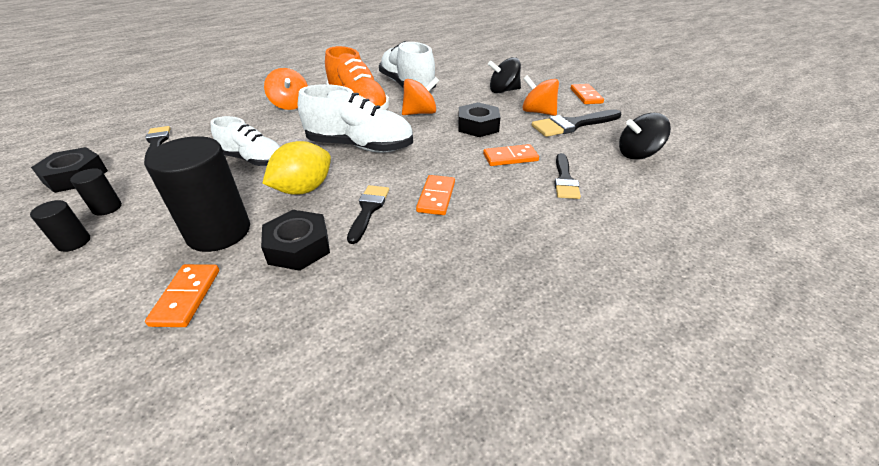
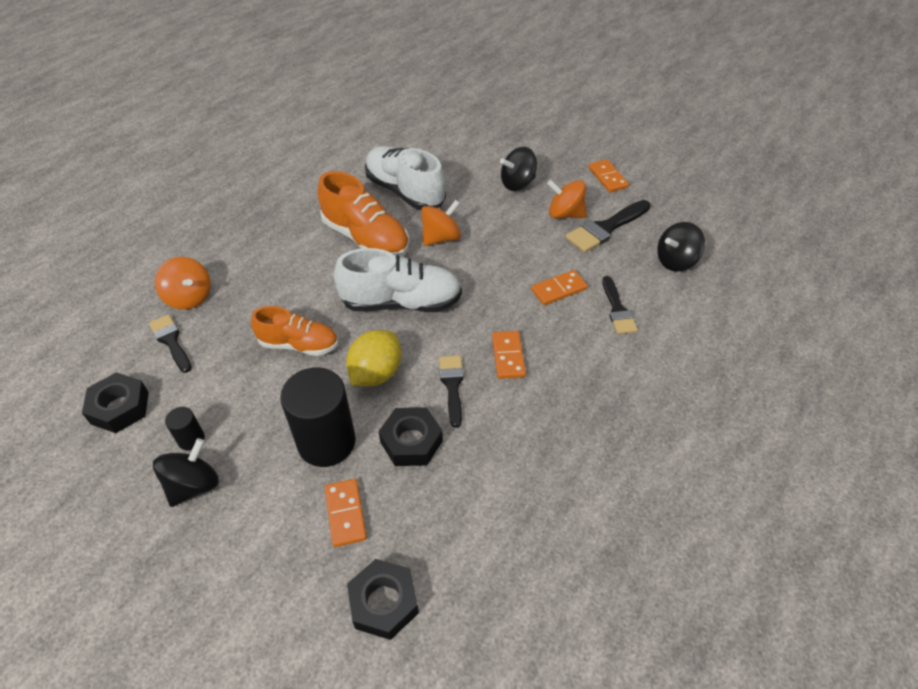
camera: 15 degrees left, 10 degrees up
black cylinder [30,200,90,252] -> black spinning top [153,438,219,507]
white shoe [210,116,281,166] -> orange shoe [251,306,338,356]
orange spinning top [264,68,308,110] -> orange spinning top moved to [155,257,211,310]
black nut [458,102,501,137] -> black nut moved to [347,559,419,640]

